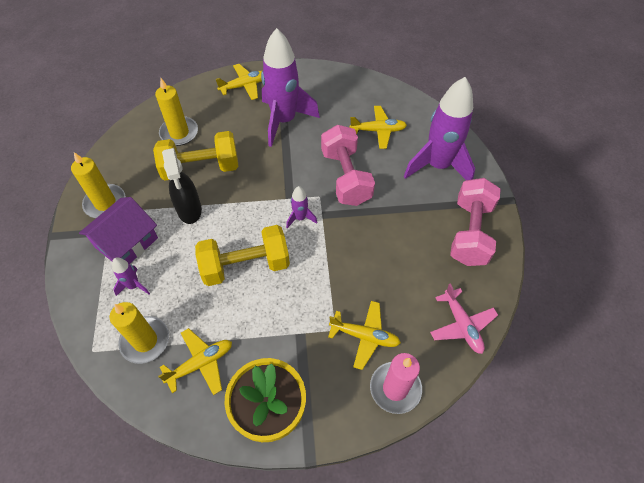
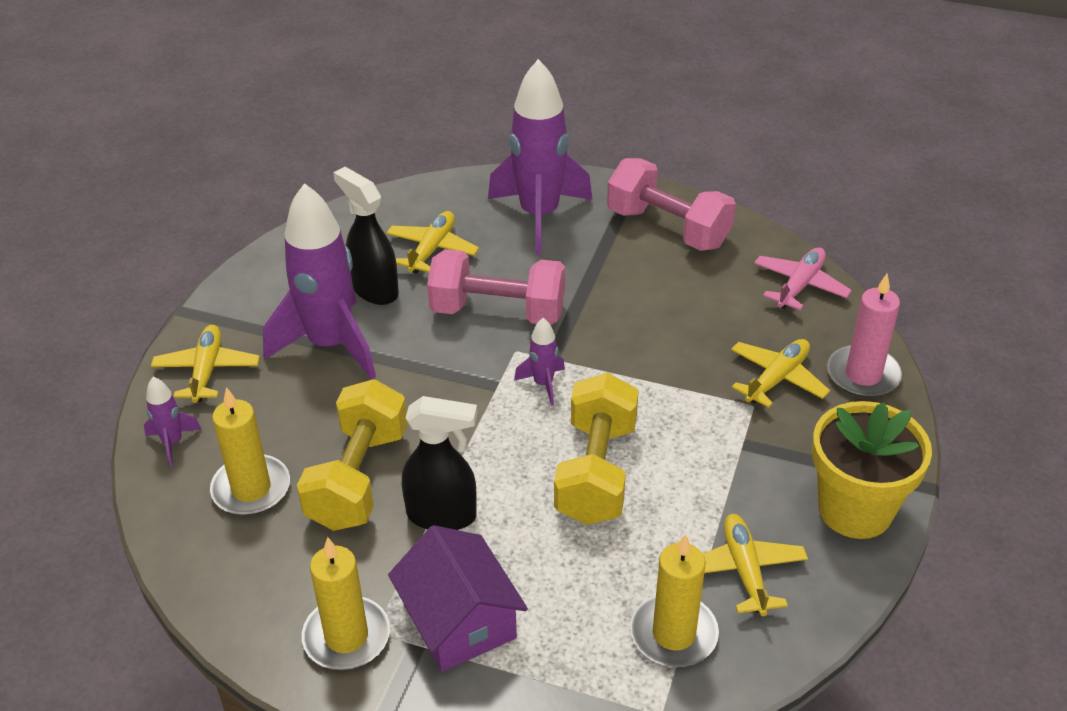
camera: 65 degrees left, 15 degrees down
purple rocket [112,257,150,296] -> purple rocket moved to [144,377,202,467]
pink plane [430,283,498,354] -> pink plane turned 60 degrees counterclockwise [754,247,852,310]
none -> black spray bottle [333,167,399,305]

